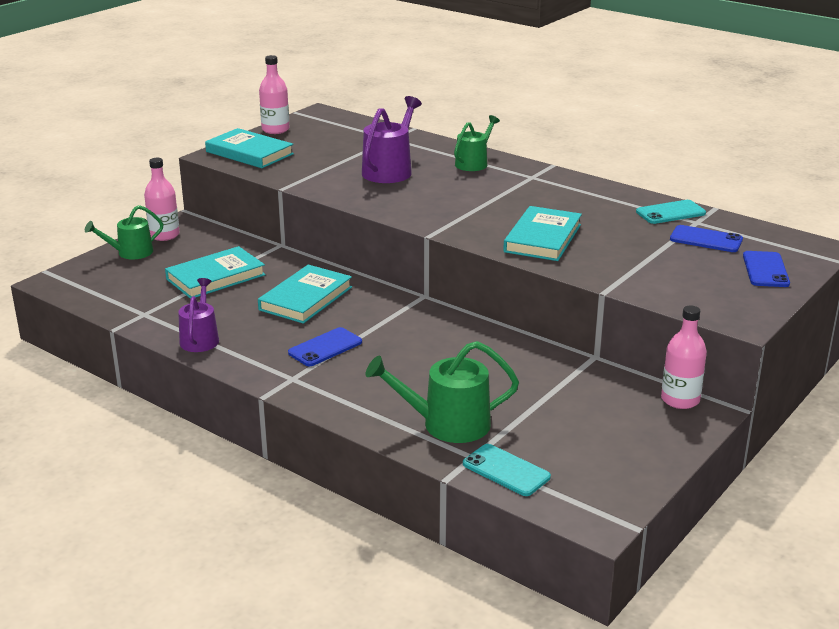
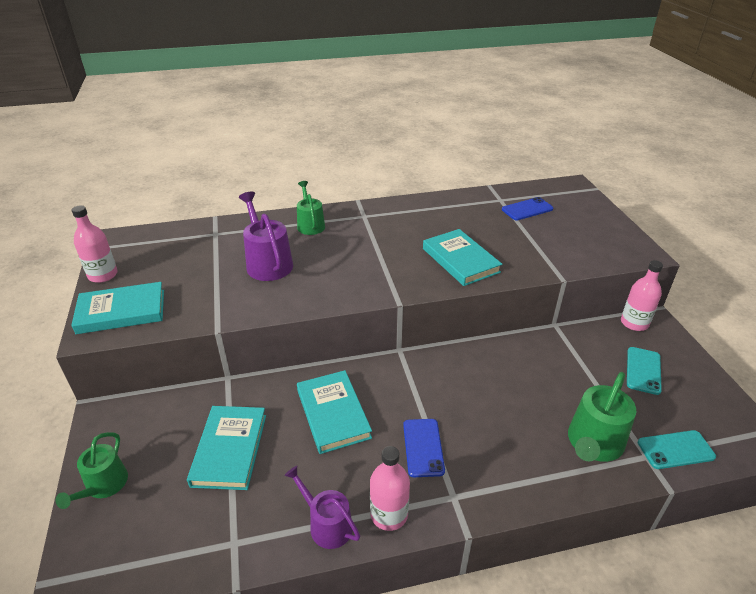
camera: 50 degrees left, 10 degrees up
pink bottle [144,158,180,241] -> pink bottle moved to [370,446,410,531]
turquoise phone [636,200,706,224] -> turquoise phone moved to [627,347,662,395]
blue phone [743,251,790,287] -> none

